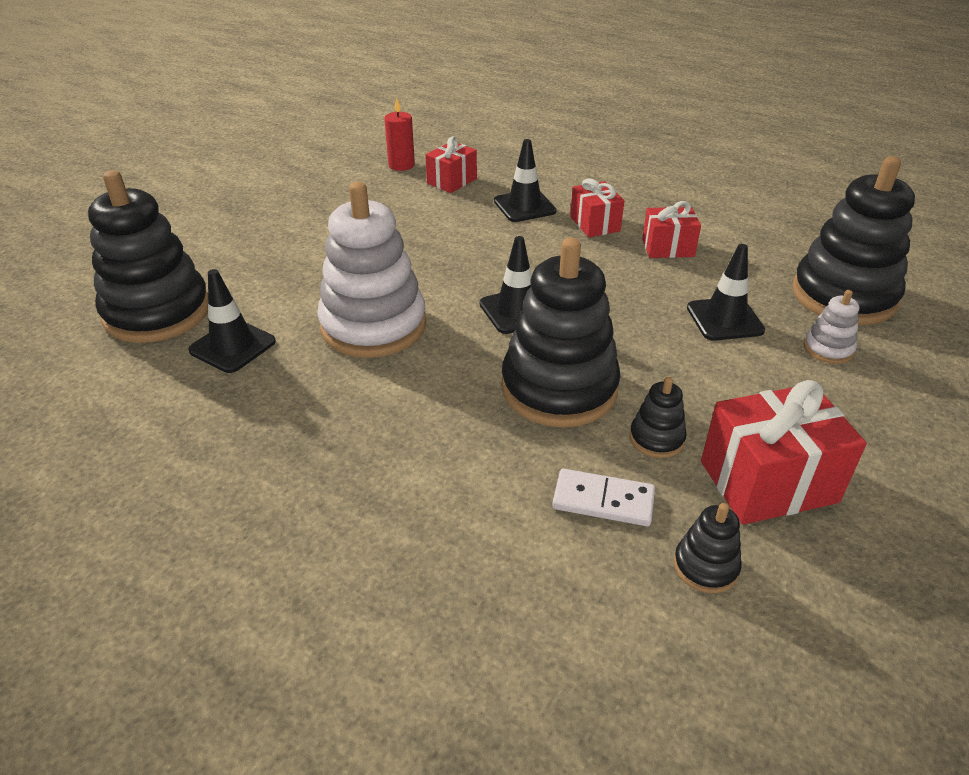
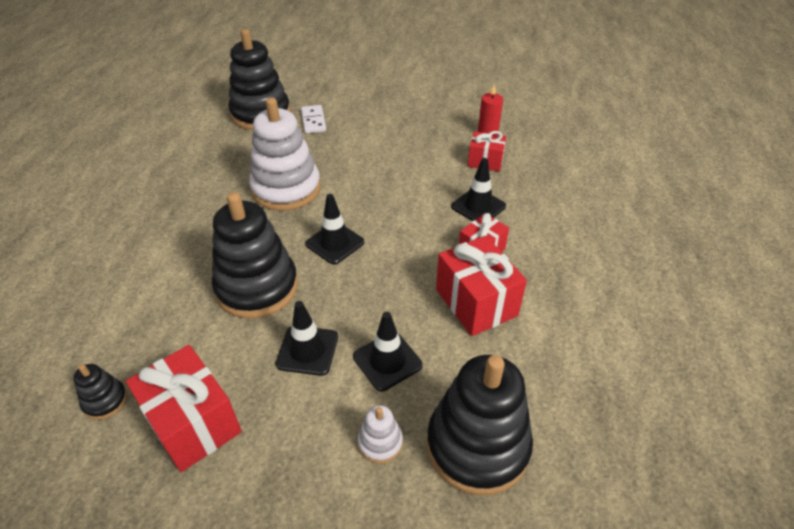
camera: 65 degrees right, 5 degrees up
black traffic cone [188,269,276,373] -> black traffic cone moved to [276,301,338,376]
white domino [552,469,655,526] -> white domino moved to [301,105,326,134]
black stacking toy [630,377,687,458] -> none
red gift [642,201,701,258] -> red gift [436,236,527,336], size x1.65

